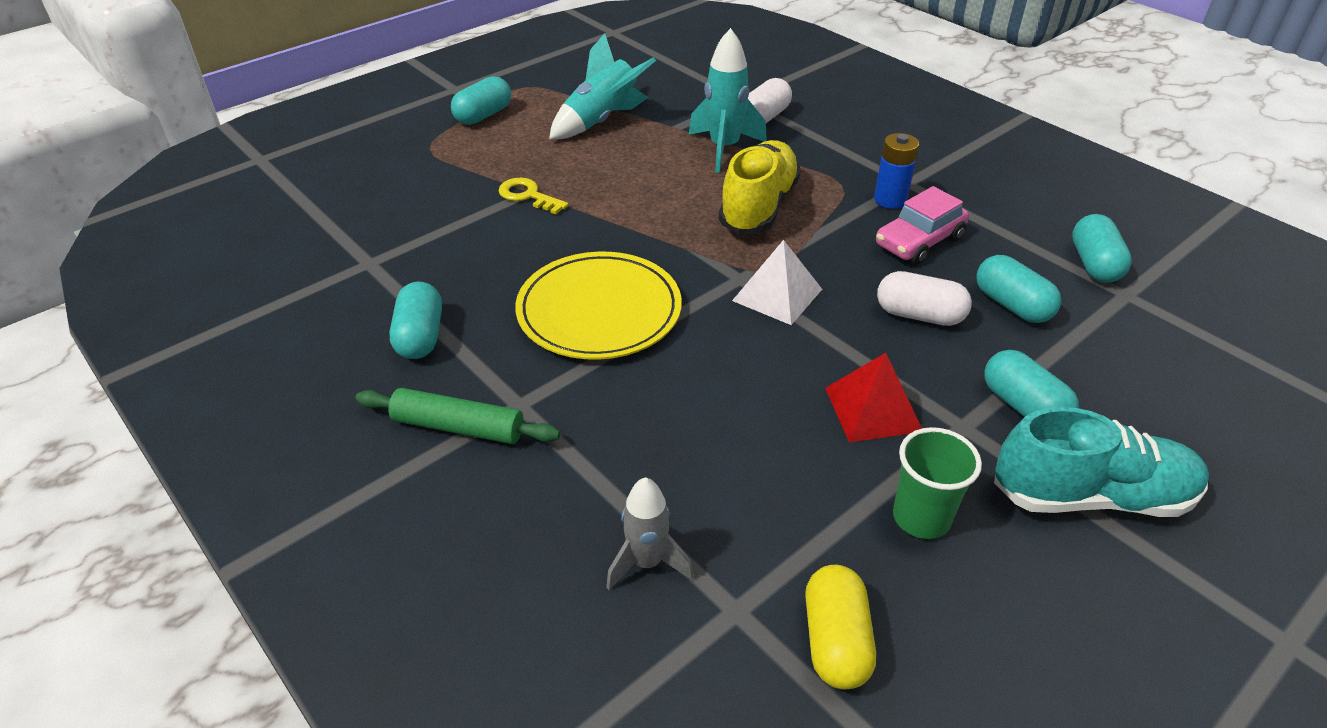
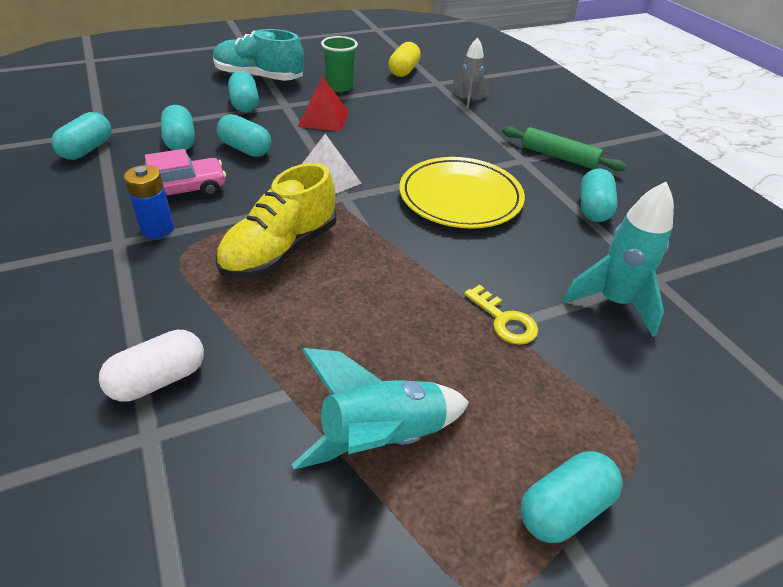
camera: 165 degrees left, 0 degrees up
turquoise rocket [689,28,767,173] -> turquoise rocket moved to [563,182,674,337]
white capsule [877,271,972,326] -> turquoise capsule [217,114,271,157]

